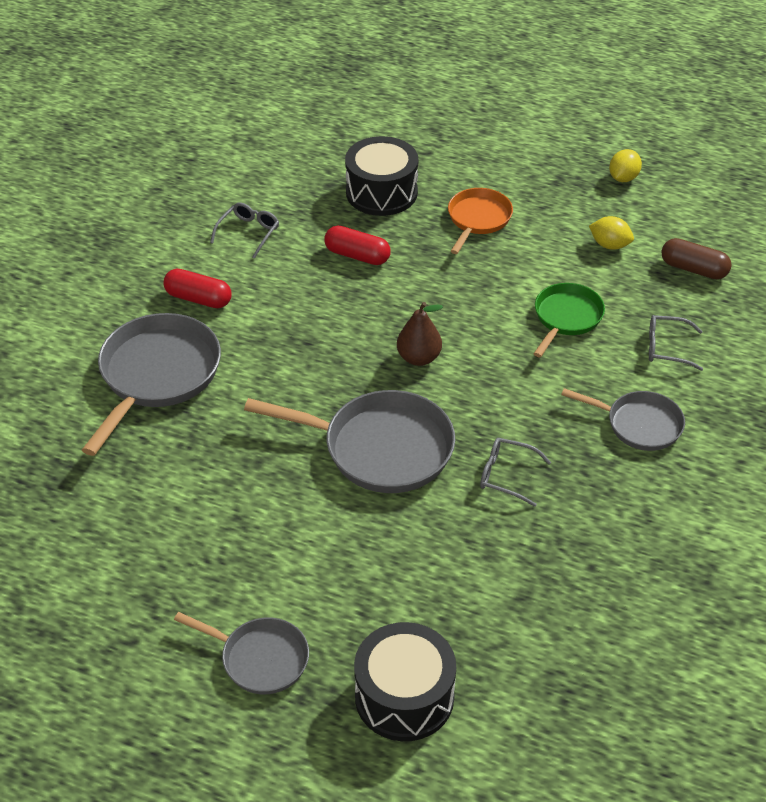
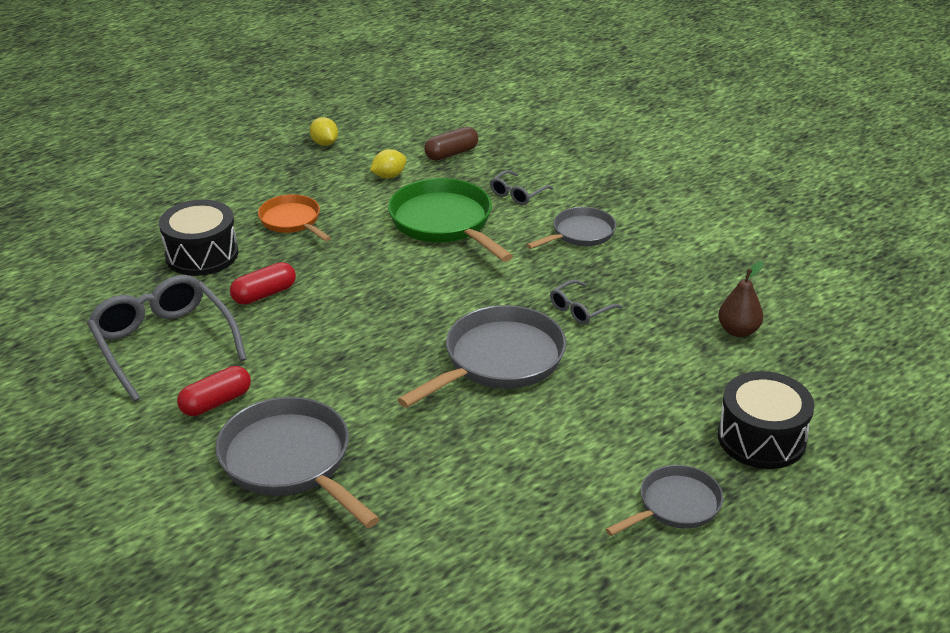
camera: 60 degrees left, 10 degrees down
grey glasses [210,202,279,259] -> grey glasses [87,275,247,402], size x2.11
brown pear [397,302,443,366] -> brown pear moved to [718,261,763,337]
green pan [533,283,605,357] -> green pan [388,178,513,262], size x1.68

